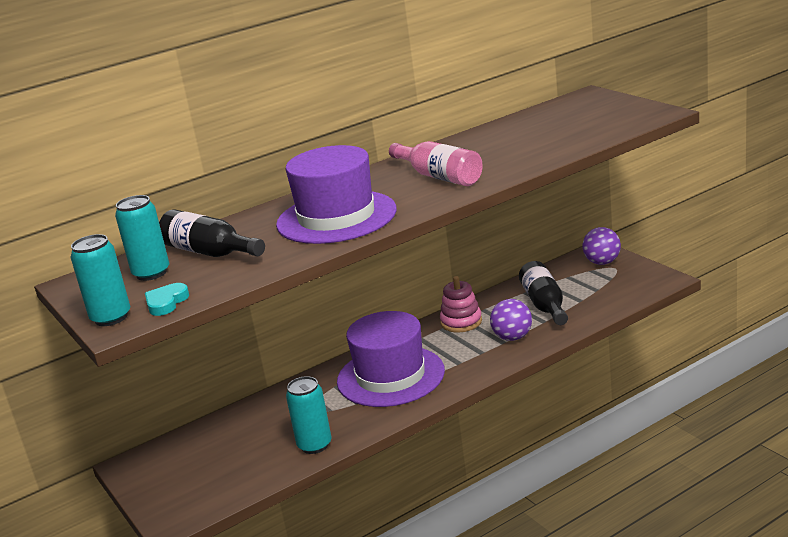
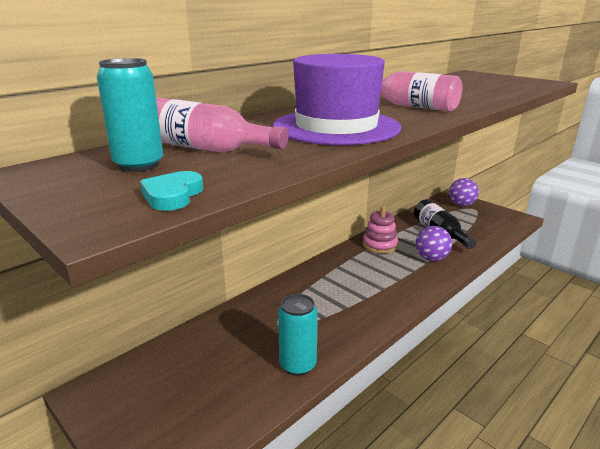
camera: 15 degrees left, 0 degrees up
turquoise can [70,234,130,326] -> none
black bottle [159,210,265,257] -> pink bottle [156,98,288,152]
purple hat [337,311,445,407] -> none

